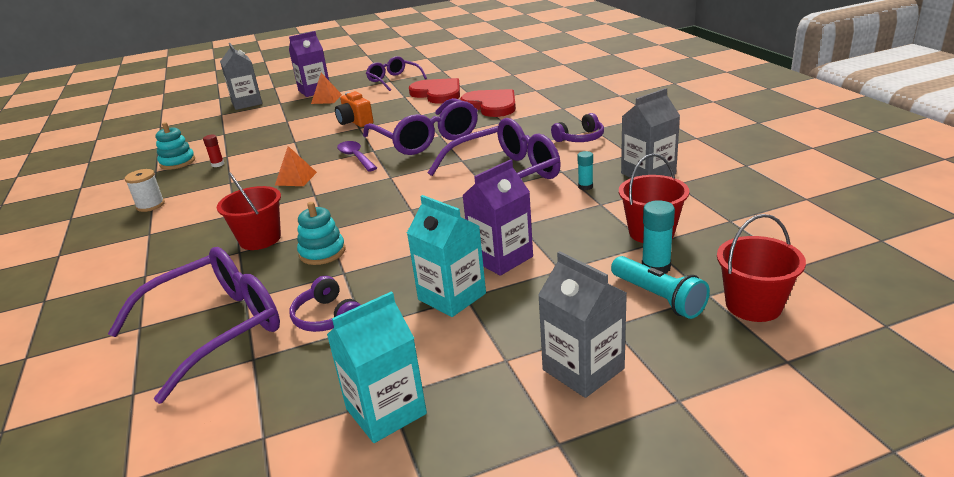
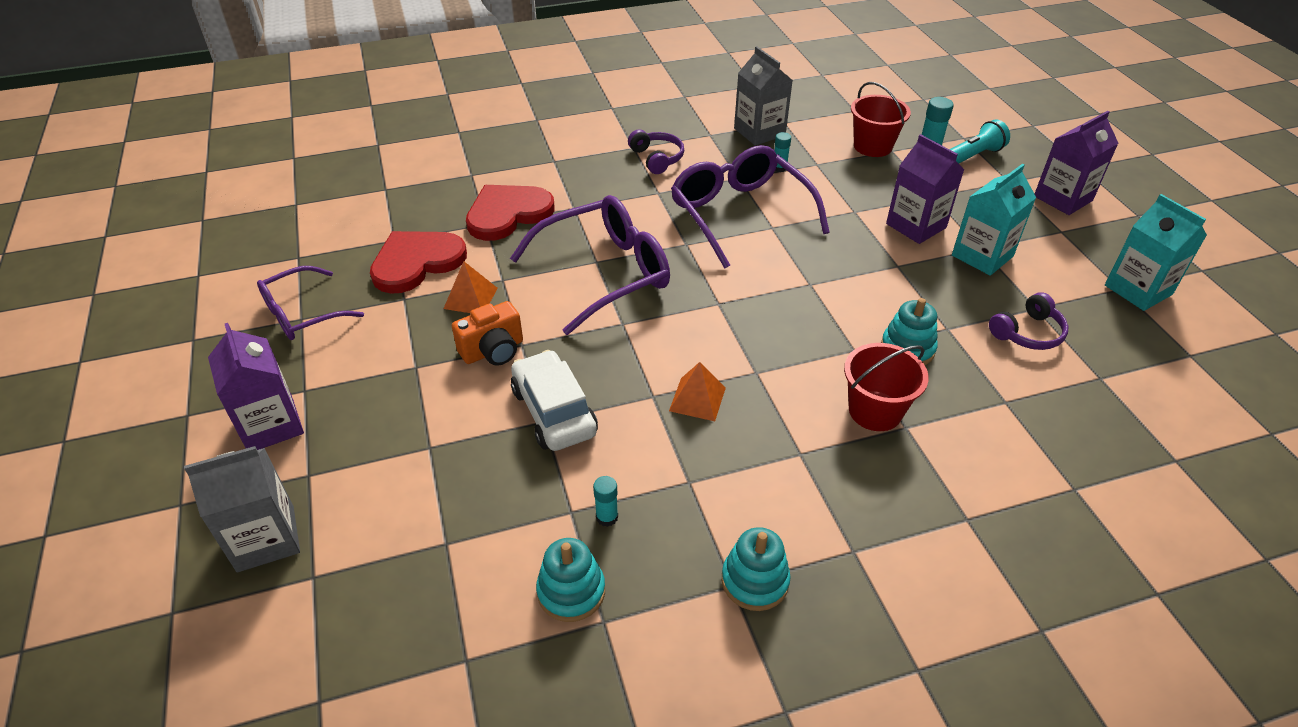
camera: 90 degrees left, 15 degrees up
purple glasses [108,247,280,404] -> none
white spool [125,169,165,212] -> turquoise stacking toy [722,527,791,611]
red glue stick [203,135,224,167] -> turquoise glue stick [593,476,618,527]
orange pyramid [311,73,342,104] -> orange pyramid moved to [443,261,498,313]
purple spoon [337,141,377,171] -> none
grey carton [538,251,627,398] -> purple carton [1035,111,1118,215]
red bucket [717,214,806,322] -> none
none -> white car [511,350,598,451]

